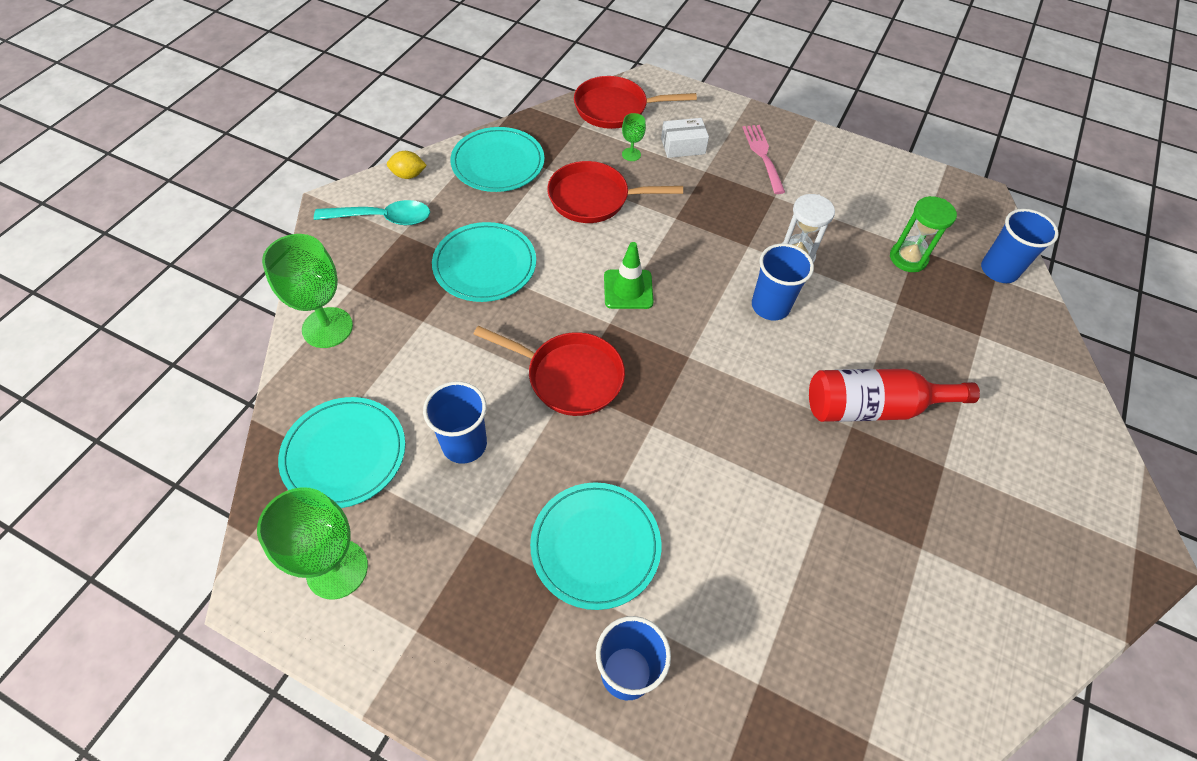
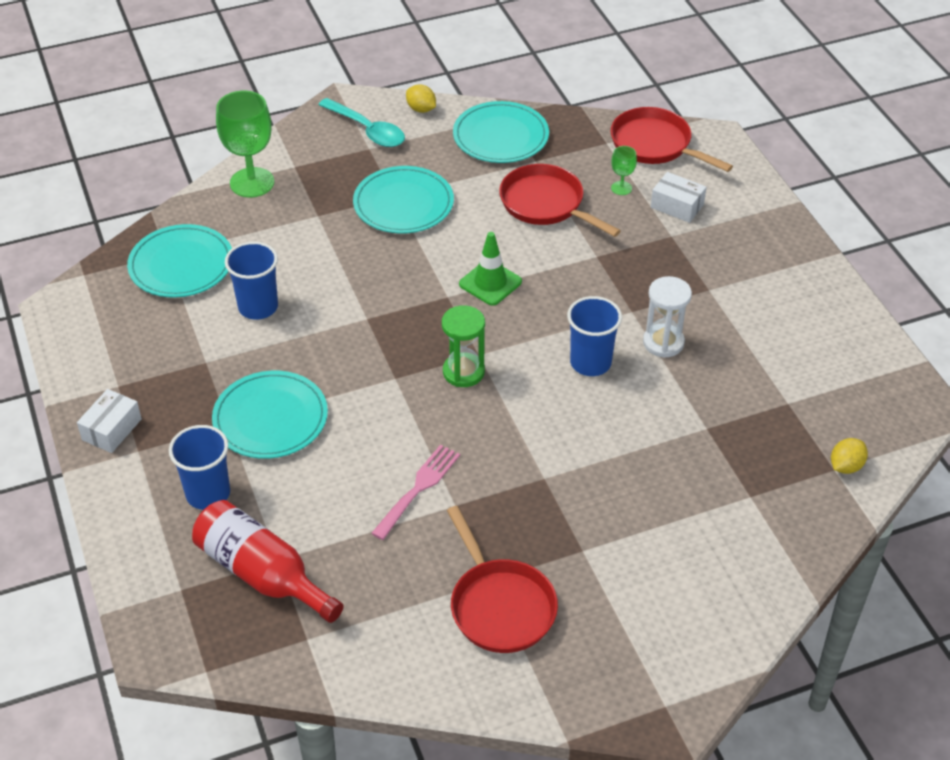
camera: 45 degrees right, 10 degrees down
green goblet [257,487,368,600] -> none
red pan [474,326,625,416] -> red pan moved to [447,506,558,653]
pink fork [742,125,785,194] -> pink fork moved to [371,444,460,540]
red bottle [809,369,980,422] -> red bottle moved to [192,500,344,623]
green hourglass [890,196,957,272] -> green hourglass moved to [442,305,485,387]
blue cup [981,209,1059,283] -> yellow lemon [831,438,868,474]
none -> white box [77,389,142,453]

